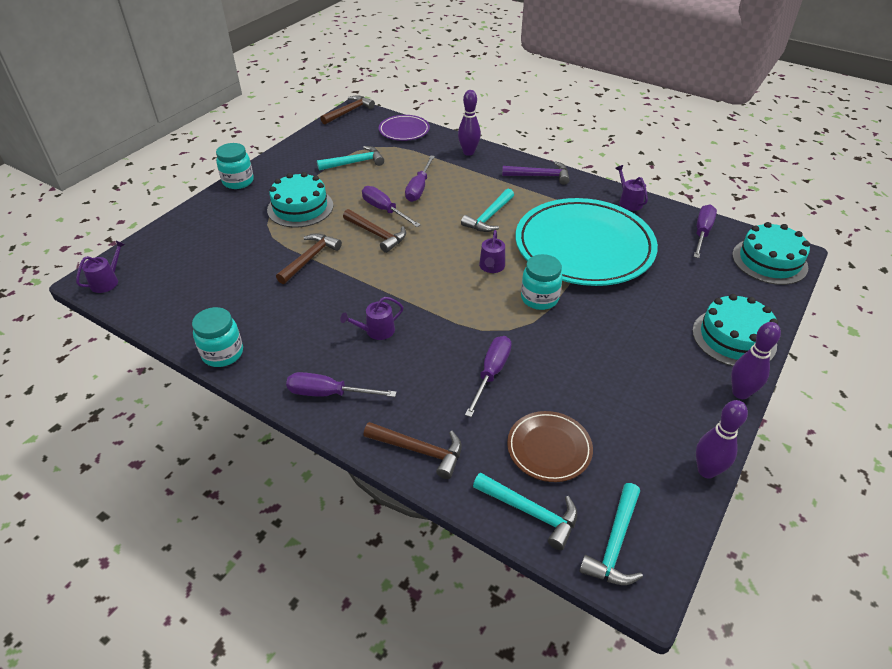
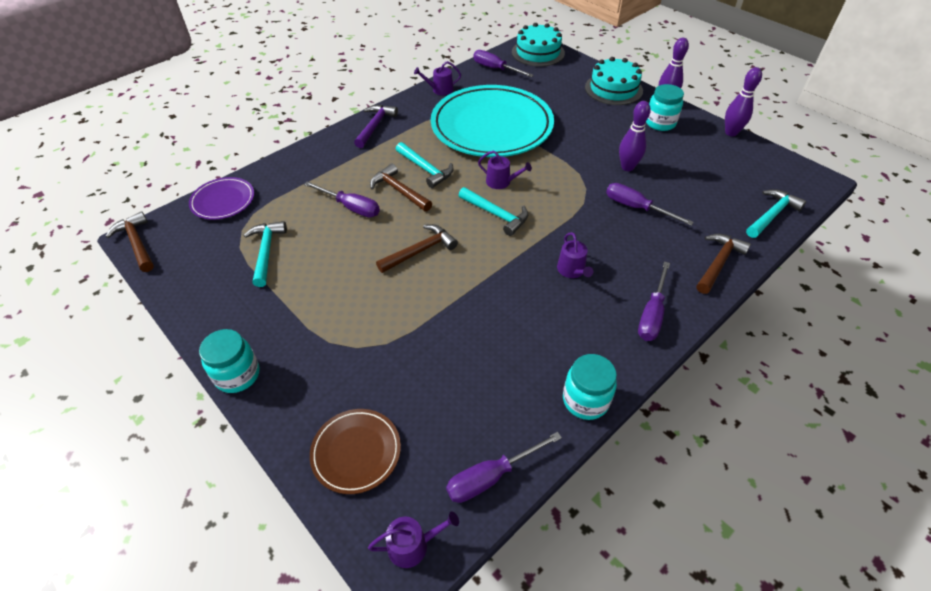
camera: 75 degrees left, 5 degrees up
purple watering can [76,241,126,293] -> purple watering can turned 120 degrees clockwise [368,512,459,568]
turquoise cake [267,172,333,228] -> none
brown hammer [276,233,342,284] -> brown hammer moved to [370,164,432,212]
purple screwdriver [362,186,421,227] -> purple screwdriver moved to [446,432,562,503]
purple bowling pin [458,90,481,156] -> purple bowling pin moved to [619,101,651,171]
brown plate [507,411,593,482] -> brown plate moved to [310,409,401,494]
turquoise jar [521,254,563,310] -> turquoise jar moved to [646,84,684,131]
turquoise hammer [579,483,643,585] -> turquoise hammer moved to [458,187,528,236]

